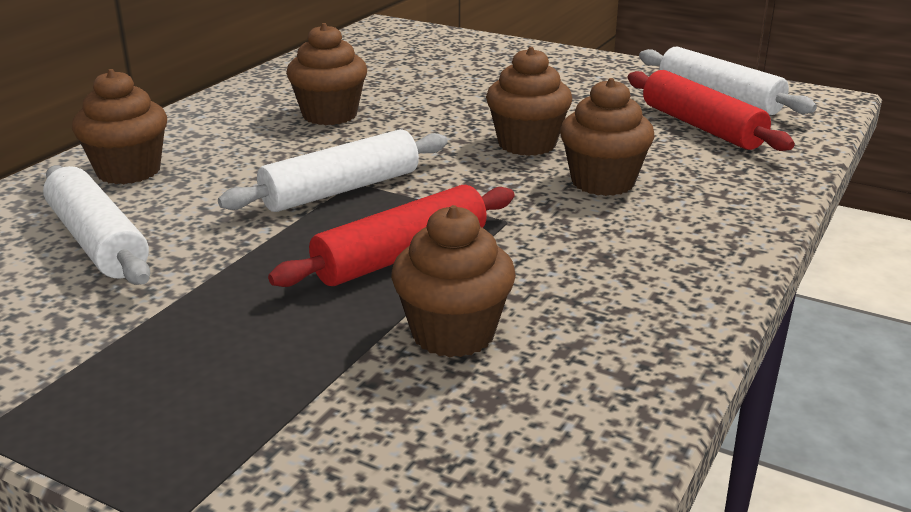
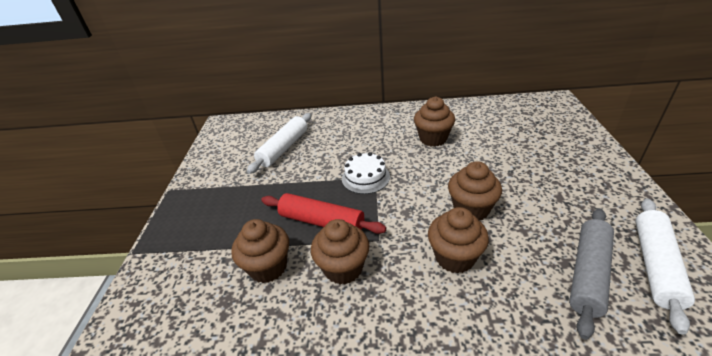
camera: 65 degrees right, 10 degrees up
brown cupcake [72,69,167,184] -> brown cupcake moved to [311,219,369,285]
white rolling pin [218,129,448,212] -> white cake [342,152,390,194]
red rolling pin [628,70,795,151] -> grey rolling pin [569,208,614,340]

